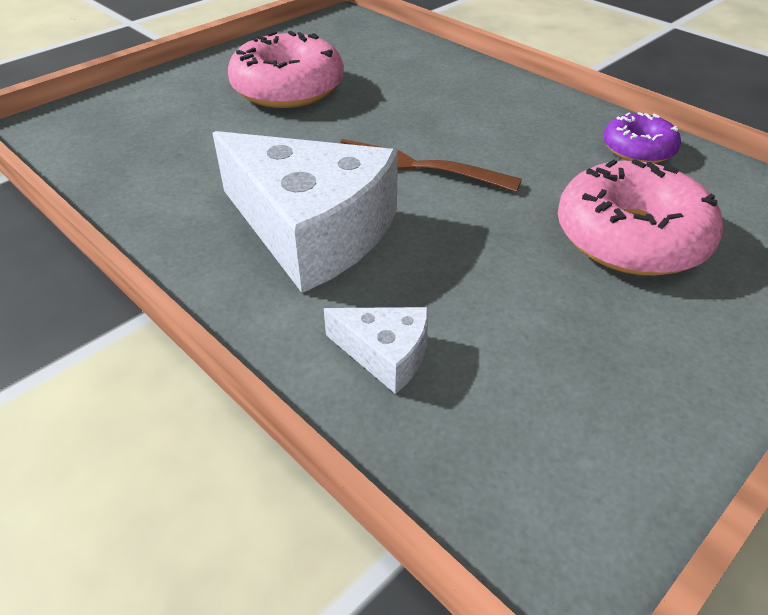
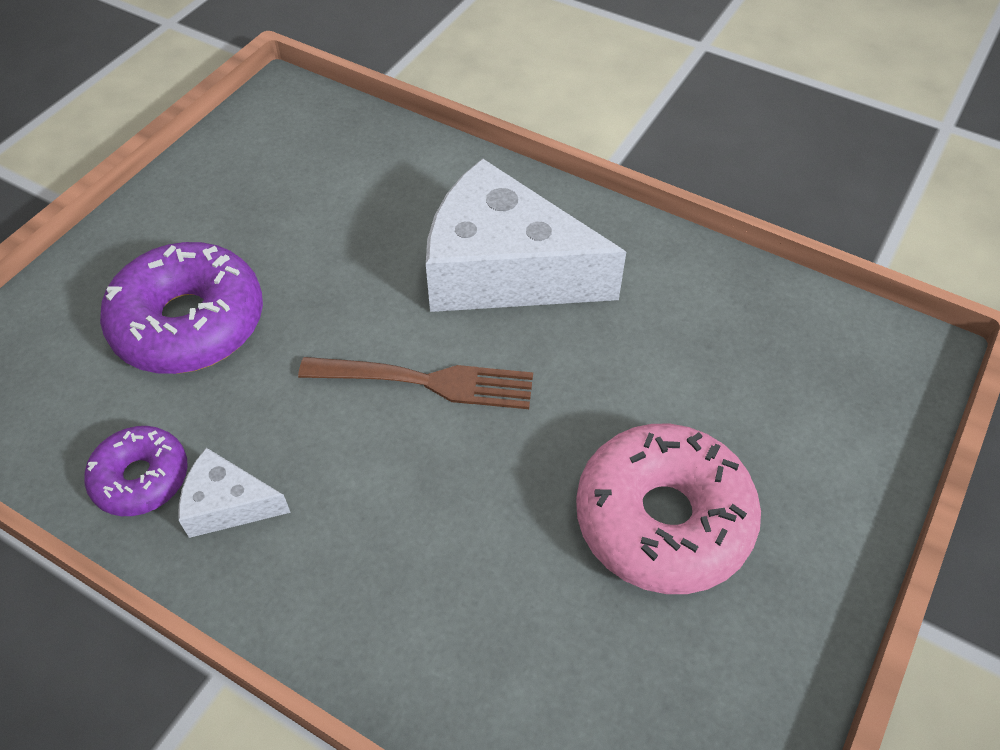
camera: 165 degrees right, 10 degrees up
white cheese [324,307,429,394] -> white cheese moved to [179,448,291,538]
pink donut [558,159,723,276] -> purple donut [100,242,263,374]

